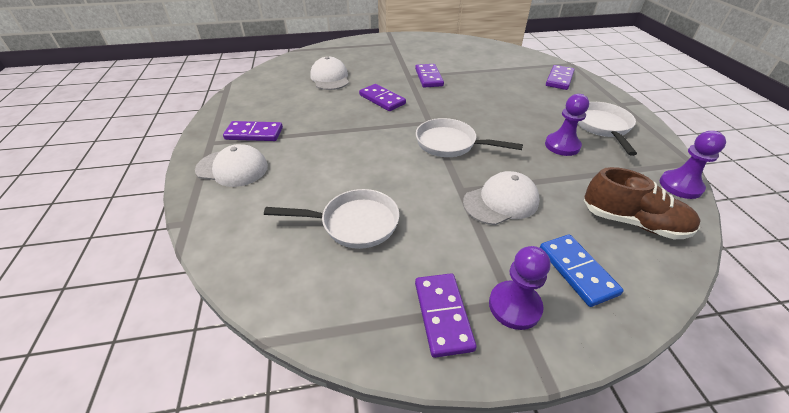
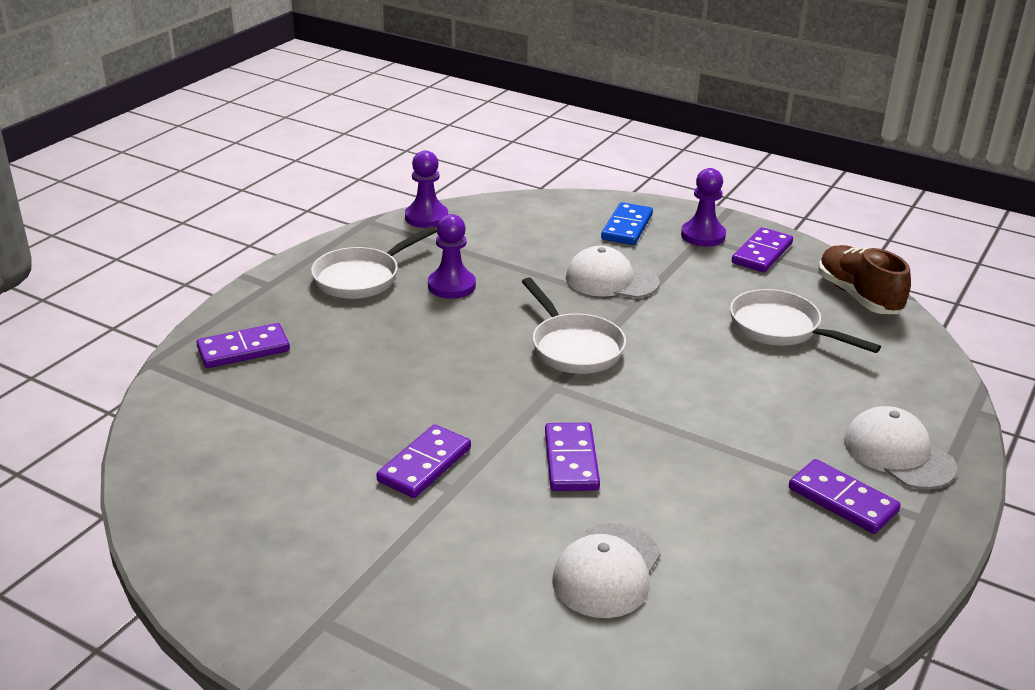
camera: 140 degrees left, 10 degrees down
brown shoe [584,167,701,239] -> brown shoe moved to [818,245,911,314]

